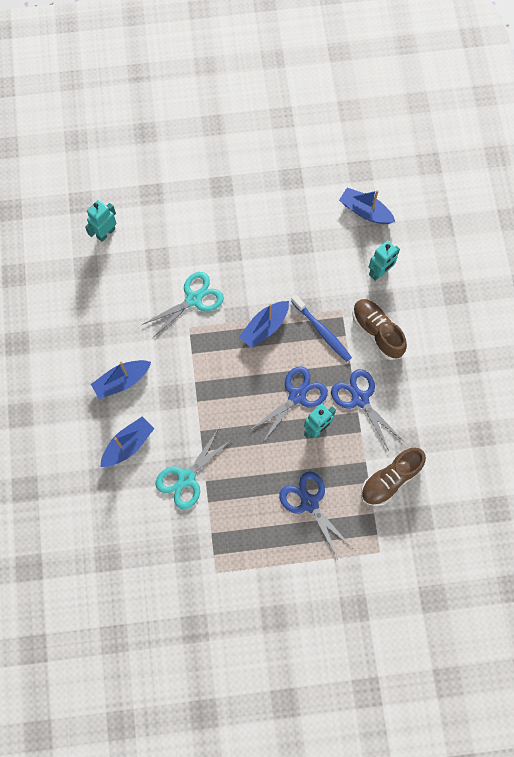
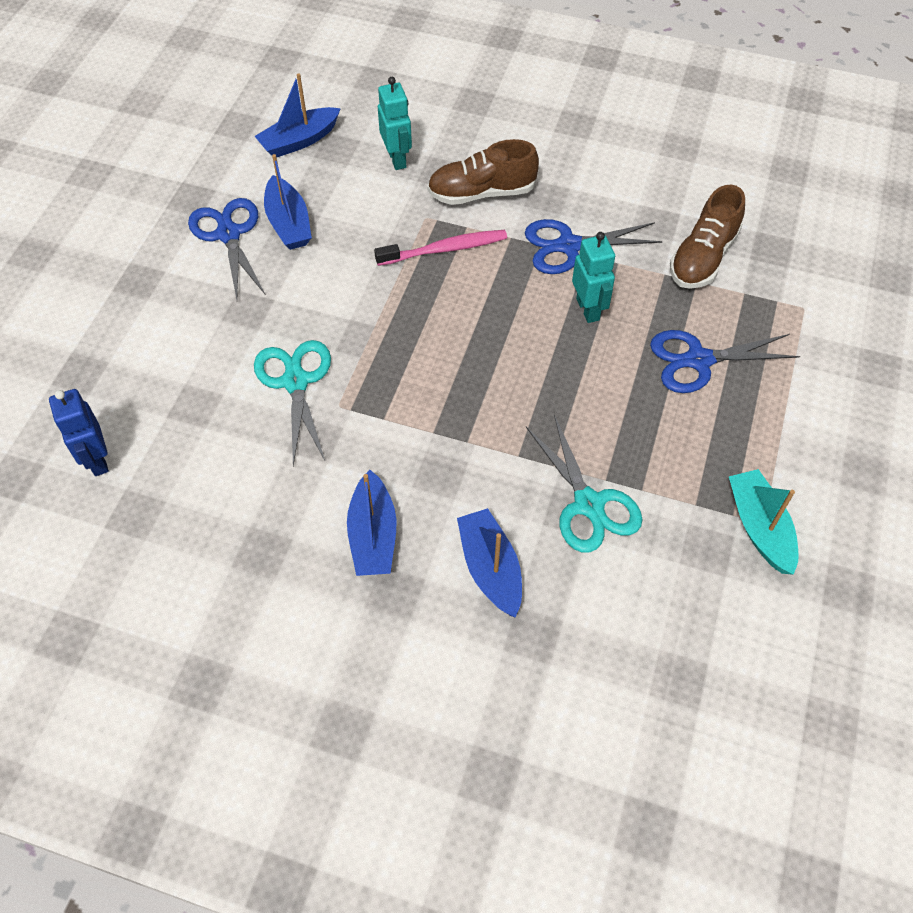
camera: 65 degrees left, 15 degrees down
turquoise robot [85,200,117,242] -> blue robot [49,389,109,476]
blue boat [239,301,289,348] -> blue boat moved to [264,154,312,250]
blue scissors [249,366,328,442] -> blue scissors moved to [188,198,266,300]
blue toothbrush [291,295,352,362] -> pink toothbrush [374,230,507,266]
brown shoe [361,447,426,506] -> brown shoe turned 45 degrees clockwise [670,185,745,289]
none -> turquoise boat [729,469,799,575]

